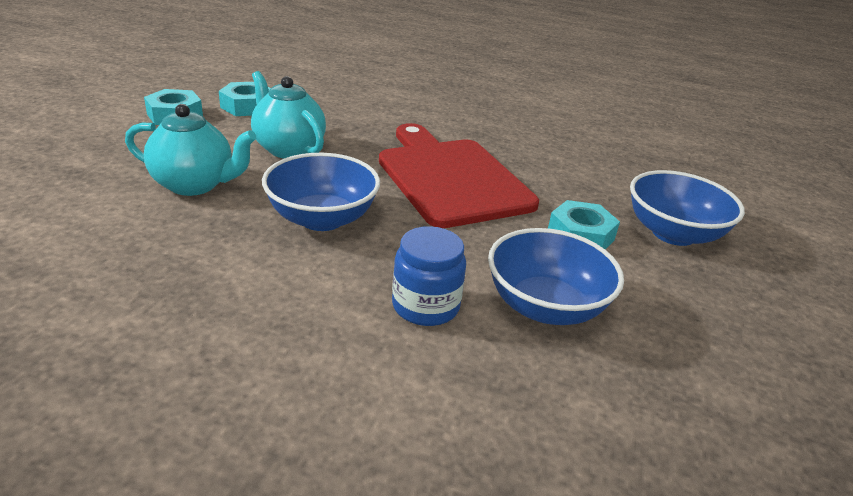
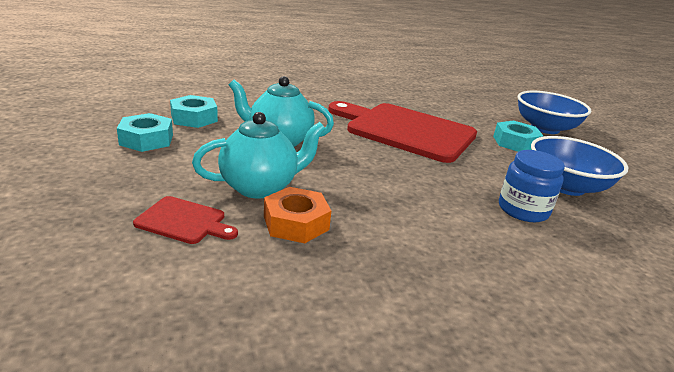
camera: 35 degrees left, 5 degrees down
blue bowl [262,153,380,231] -> none
none -> red cutting board [133,196,238,244]
none -> orange nut [264,187,331,243]

